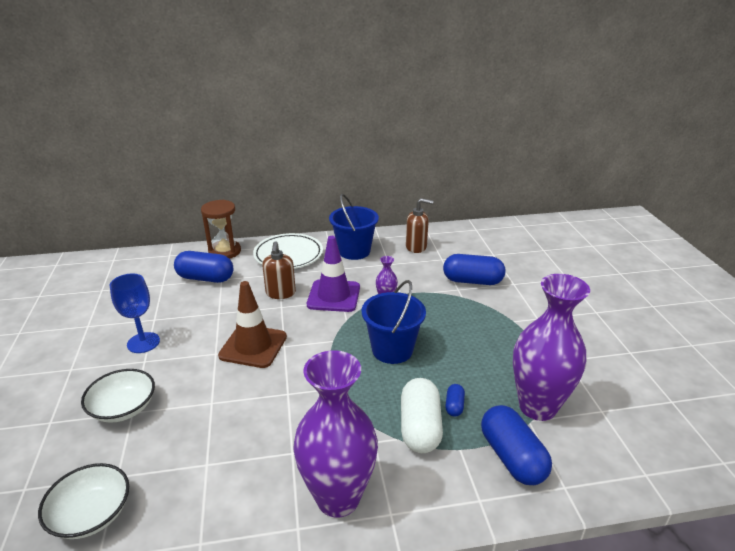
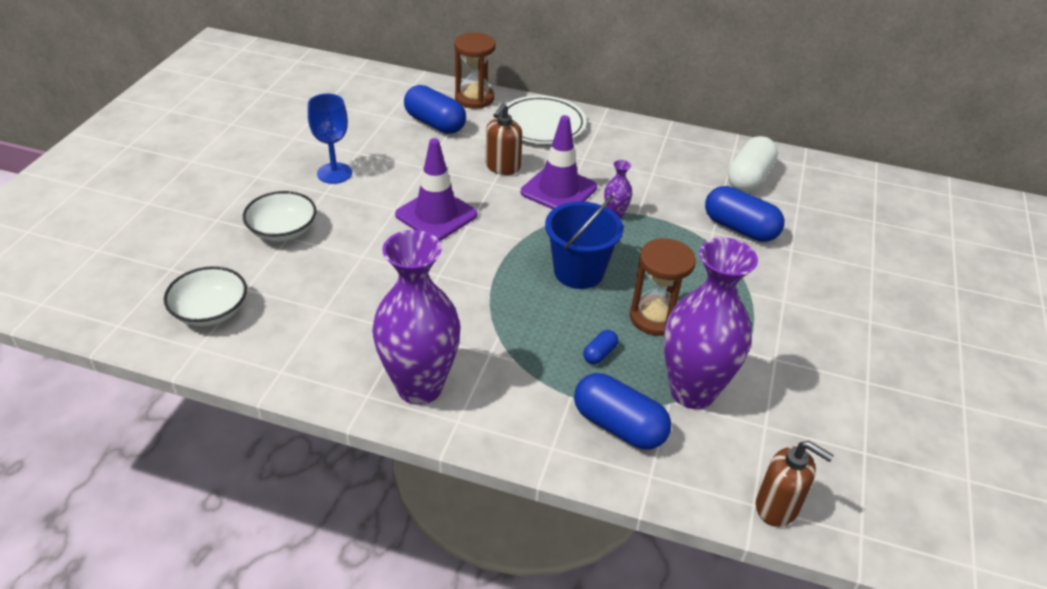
camera: 25 degrees right, 10 degrees up
brown traffic cone [218,281,287,368] -> purple traffic cone [395,138,477,241]
blue bucket [329,194,379,260] -> none
white capsule [401,378,443,453] -> white capsule moved to [727,136,778,192]
brown soap dispenser [406,198,433,253] -> brown soap dispenser moved to [756,441,834,527]
blue capsule [481,405,552,485] -> blue capsule turned 60 degrees counterclockwise [574,373,671,450]
none -> brown hourglass [630,238,696,336]

